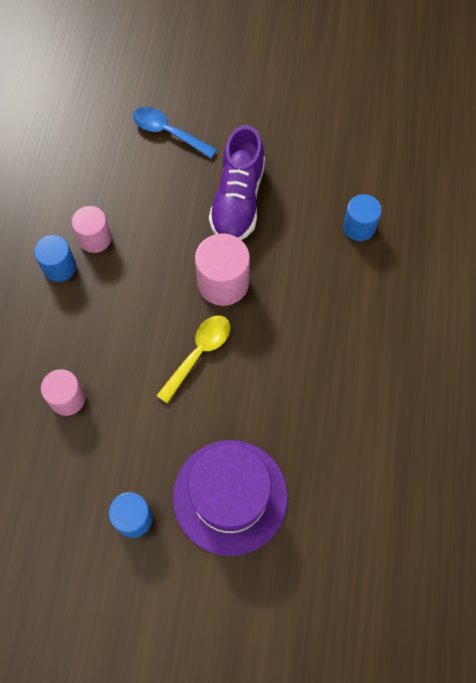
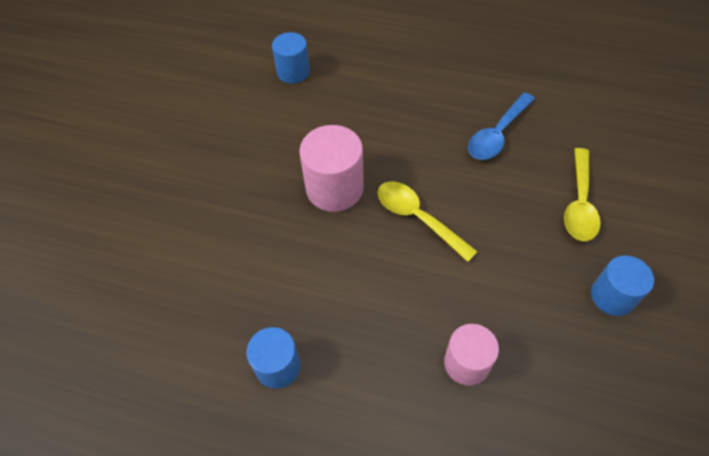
camera: 80 degrees left, 10 degrees down
pink cylinder [72,206,111,253] -> none
blue spoon [133,107,217,158] -> blue spoon moved to [468,92,535,160]
purple hat [173,440,288,556] -> yellow spoon [564,148,601,241]
purple shoe [209,125,265,240] -> none

